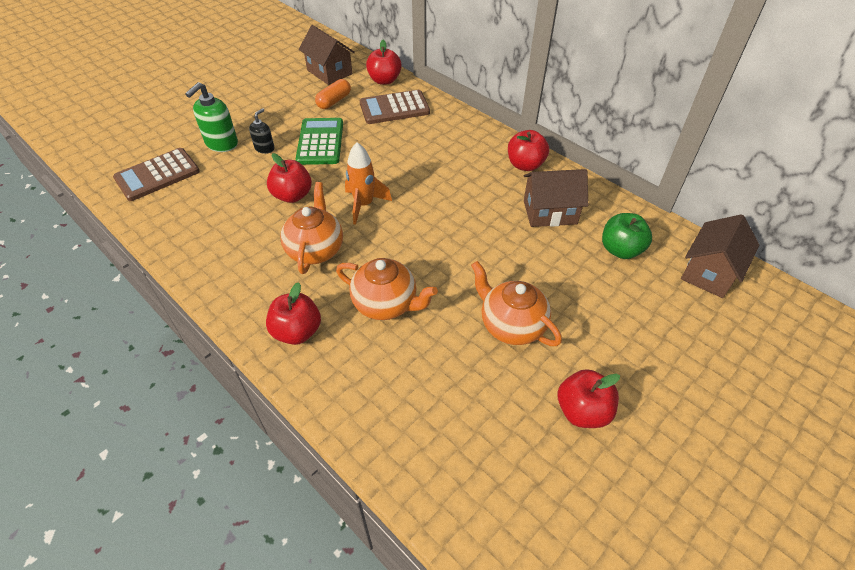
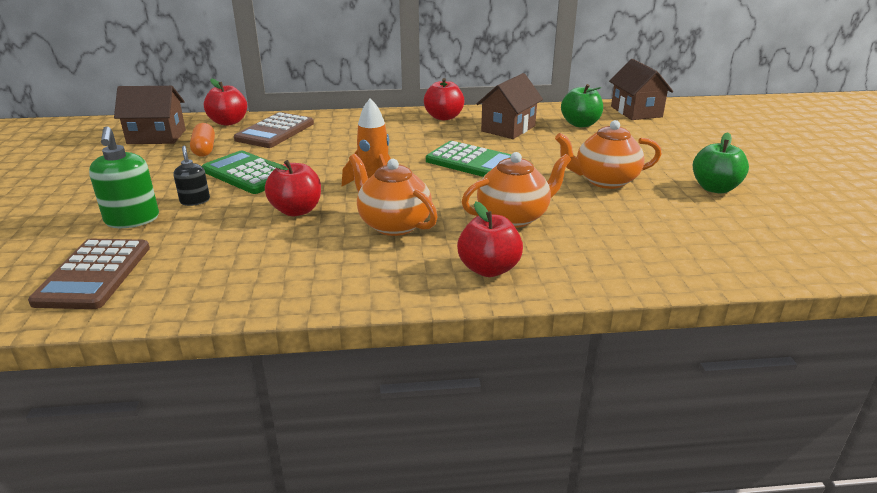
camera: 50 degrees left, 20 degrees down
red apple [558,369,620,428] -> green apple [693,132,749,193]
none -> green calculator [426,141,512,177]

